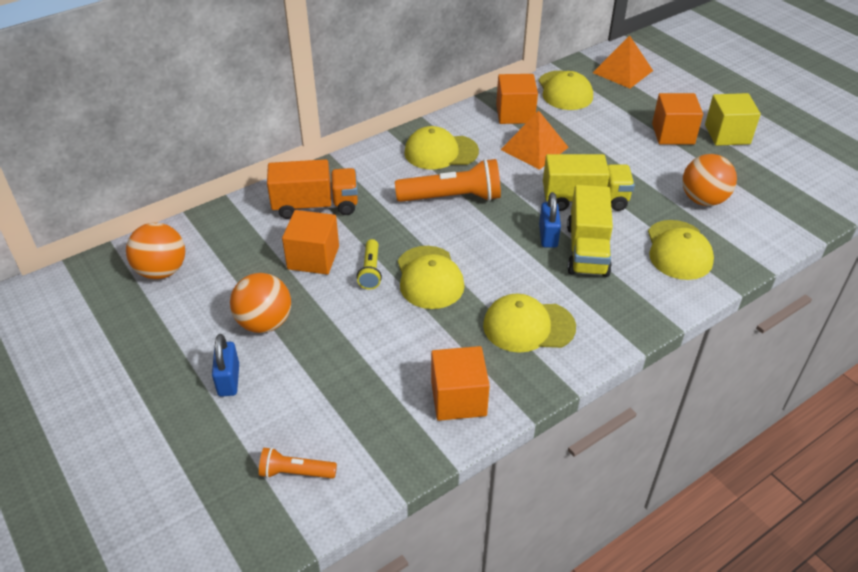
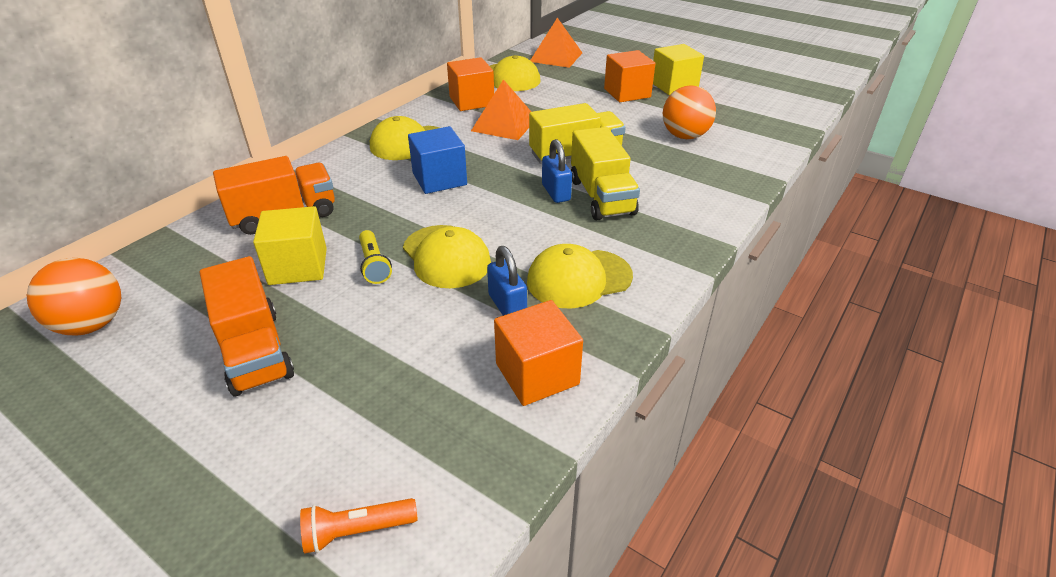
camera: 20 degrees left, 5 degrees down
blue padlock [212,334,239,397] -> blue padlock moved to [487,246,527,316]
orange ball [230,273,291,333] -> orange truck [200,256,294,396]
orange cube [282,210,339,275] -> yellow cube [253,206,327,285]
orange flashlight [395,159,501,202] -> blue cube [408,126,467,194]
yellow cap [648,220,714,280] -> none

